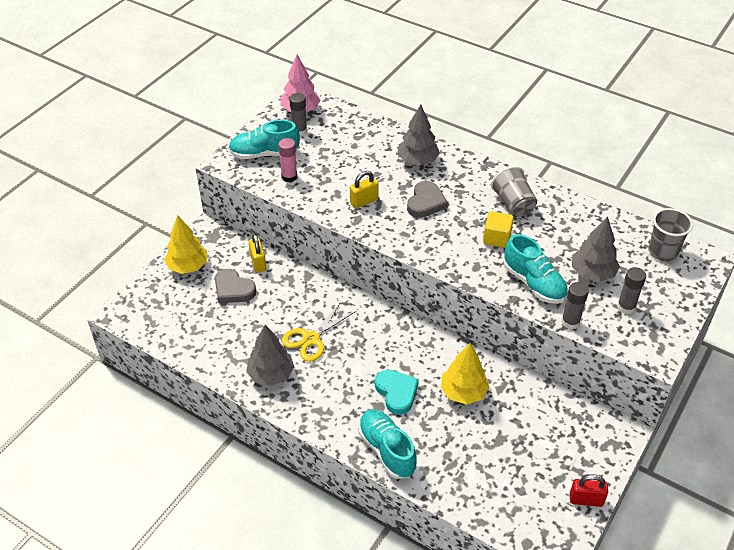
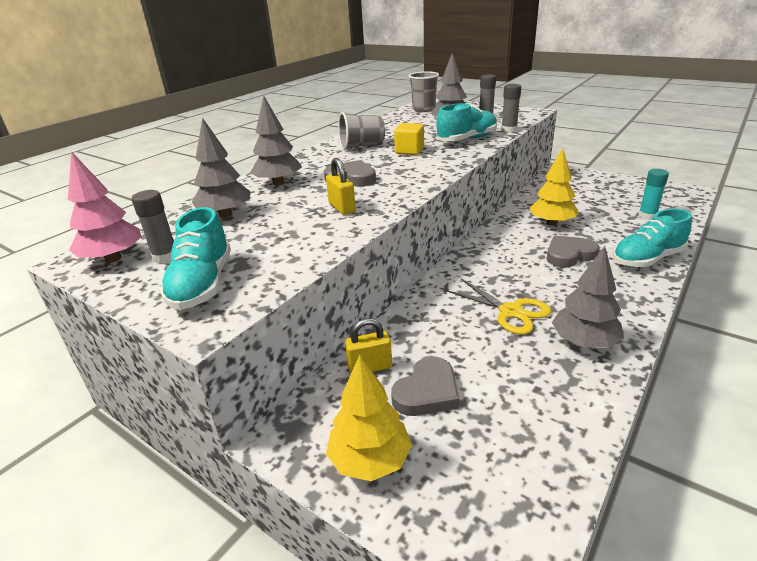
camera: 85 degrees left, 15 degrees down
pink glue stick [278,138,297,182] -> none
turquoise heart [375,370,419,415] -> grey heart [547,236,600,267]
red padlock [570,474,608,507] -> none
none -> grey tree [192,118,251,218]
none -> turquoise glue stick [638,169,669,220]

